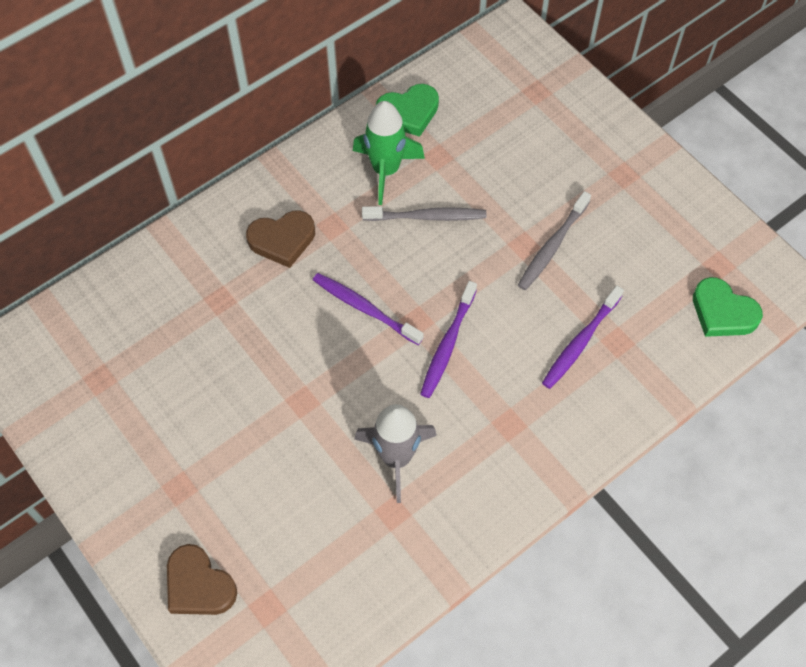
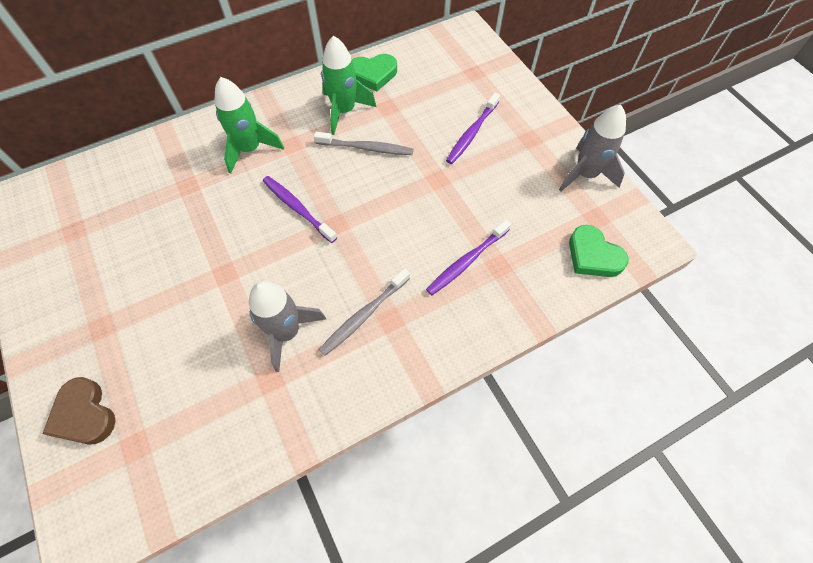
camera: 10 degrees right, 0 degrees up
brown heart [246,210,315,268] -> green rocket [215,77,284,174]
purple toothbrush [420,281,477,398] -> purple toothbrush moved to [446,93,500,164]
grey toothbrush [518,191,591,290] -> grey toothbrush moved to [319,268,410,356]
none -> grey rocket [559,105,626,192]

